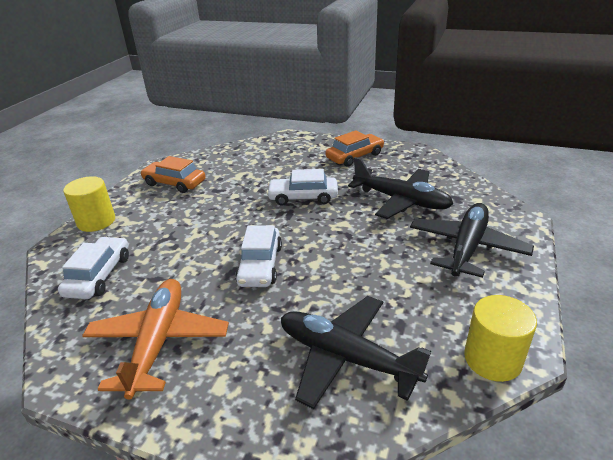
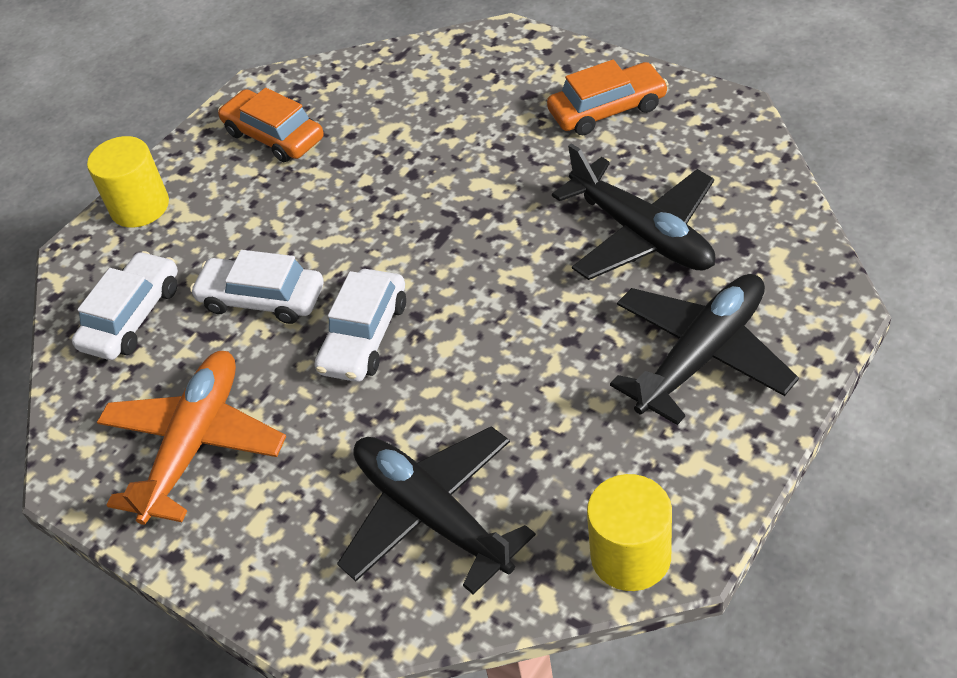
camera: 20 degrees right, 15 degrees up
white car [266,169,338,206] -> white car moved to [190,250,324,324]

